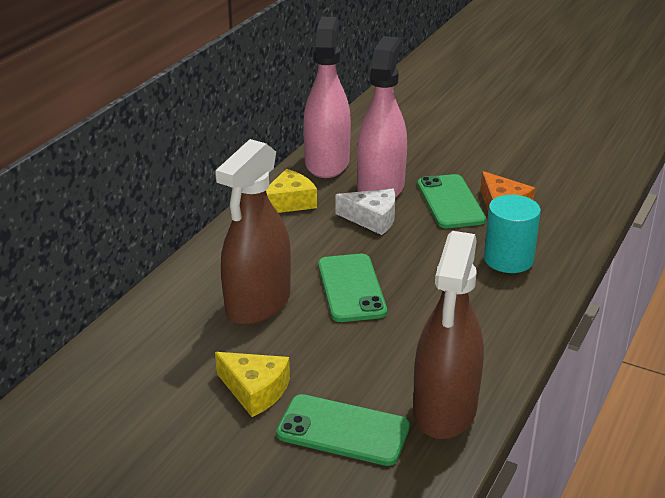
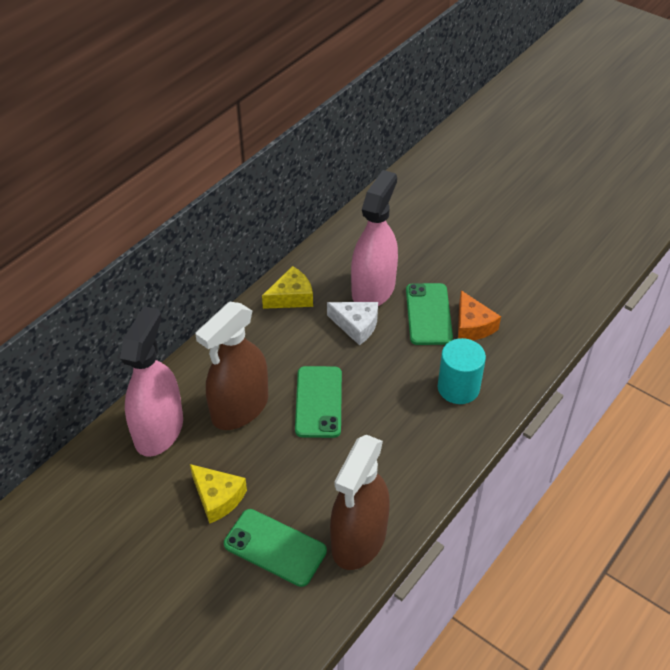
camera: 10 degrees right, 15 degrees up
pink spray bottle [303,17,351,178] -> pink spray bottle moved to [120,306,183,457]

